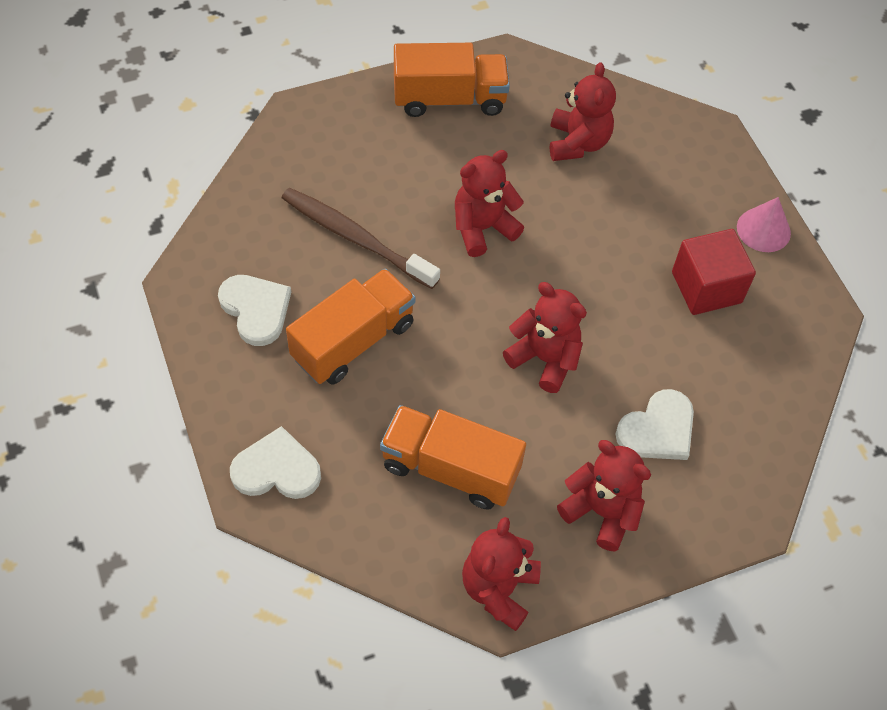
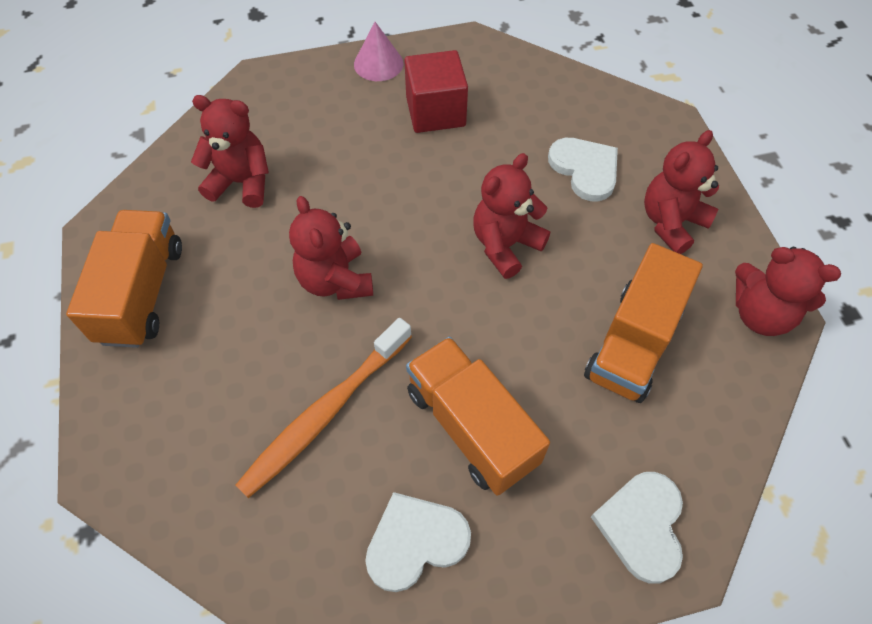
camera: 80 degrees left, 0 degrees up
brown toothbrush [282,188,440,289] -> orange toothbrush [235,318,412,498]

